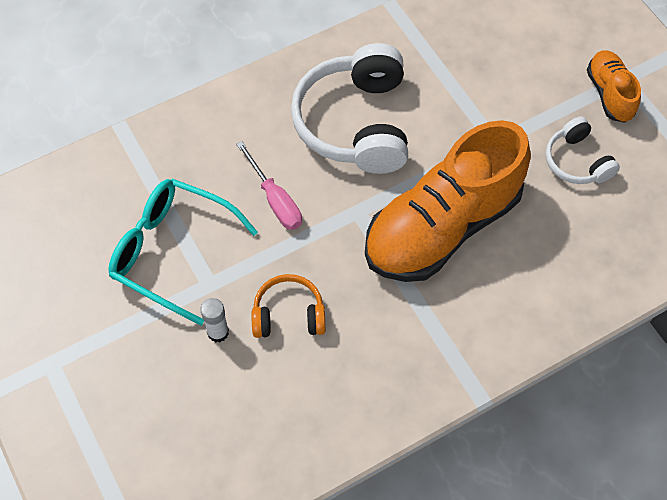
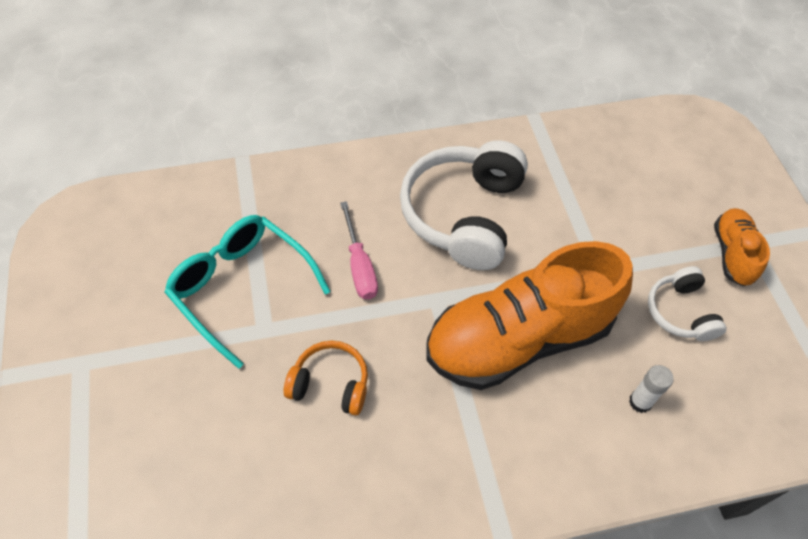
camera: 15 degrees right, 5 degrees down
white glue stick [200,298,229,342] -> white glue stick moved to [629,365,674,413]

